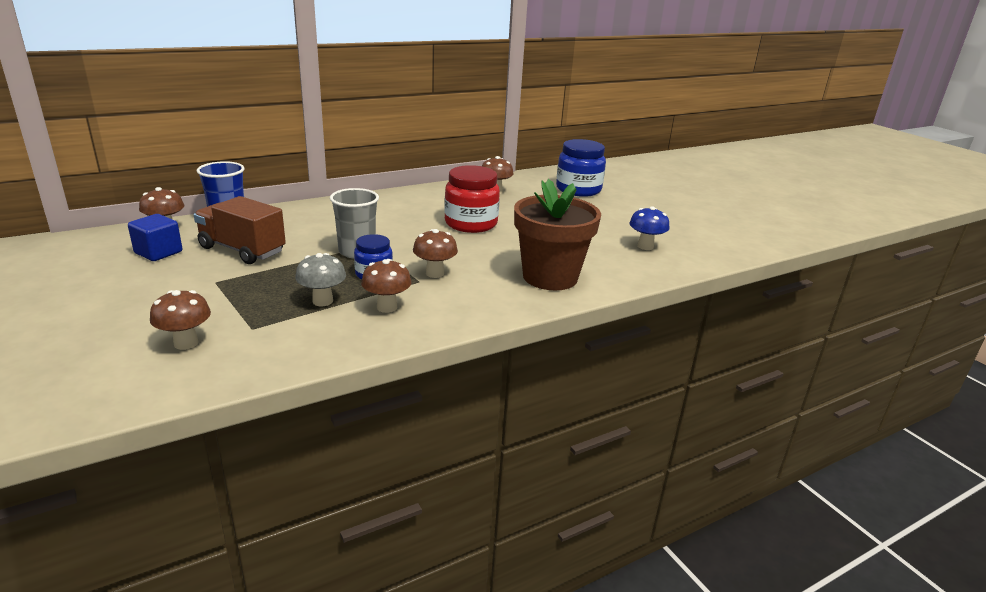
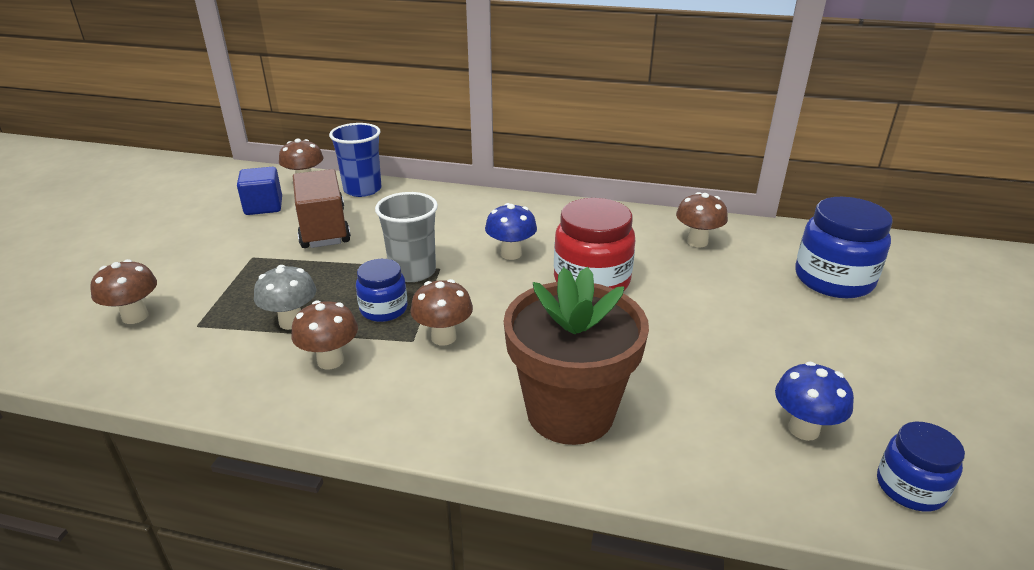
camera: 45 degrees right, 5 degrees up
none -> blue mushroom [485,203,537,260]
none -> blue jar [877,422,965,512]

